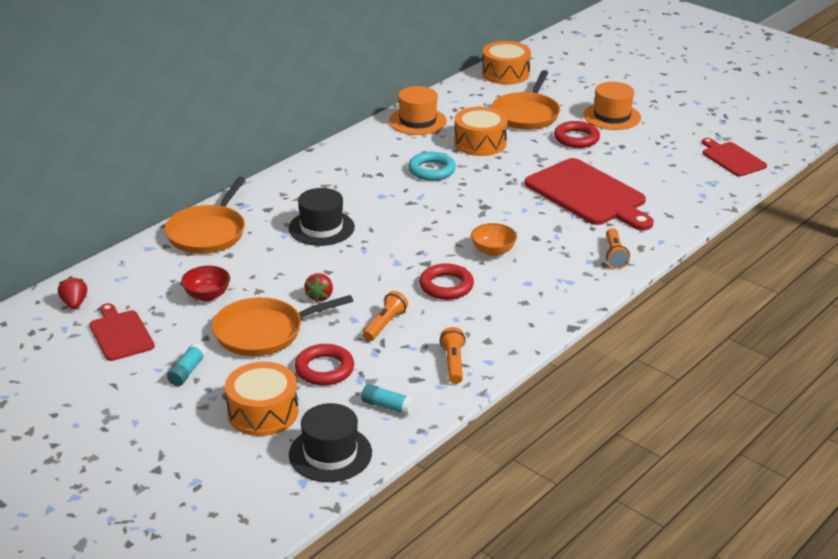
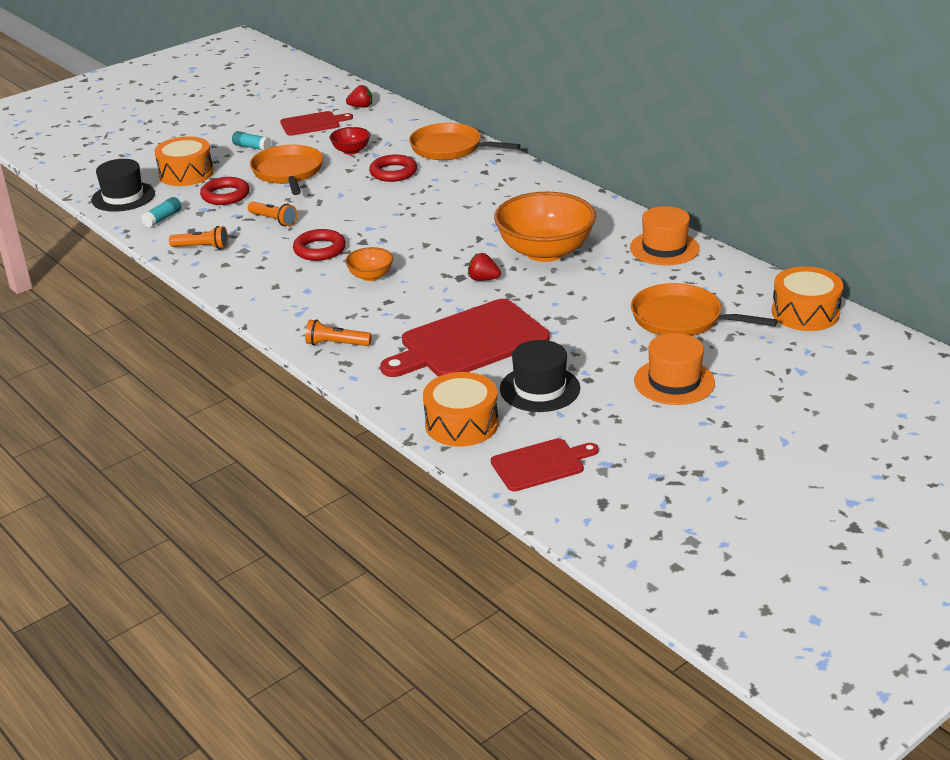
camera: 100 degrees right, 0 degrees up
black hat [289,188,355,246] -> black hat moved to [500,340,580,412]
red strawberry [305,273,333,302] -> red strawberry moved to [468,253,501,281]
turquoise ring [408,152,456,181] -> orange bowl [494,192,596,262]
orange drum [454,107,508,156] -> orange drum moved to [423,372,498,447]
red ring [554,121,600,148] -> red ring moved to [369,154,417,182]

